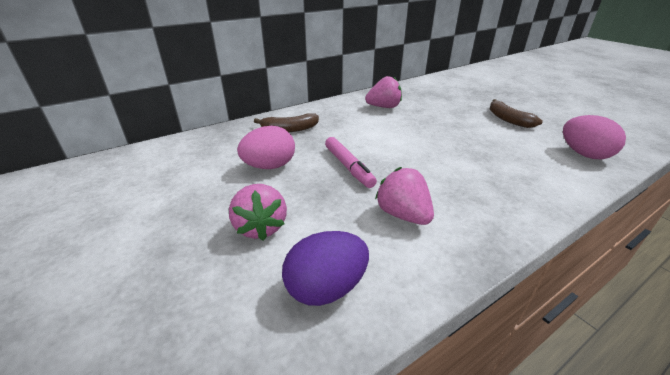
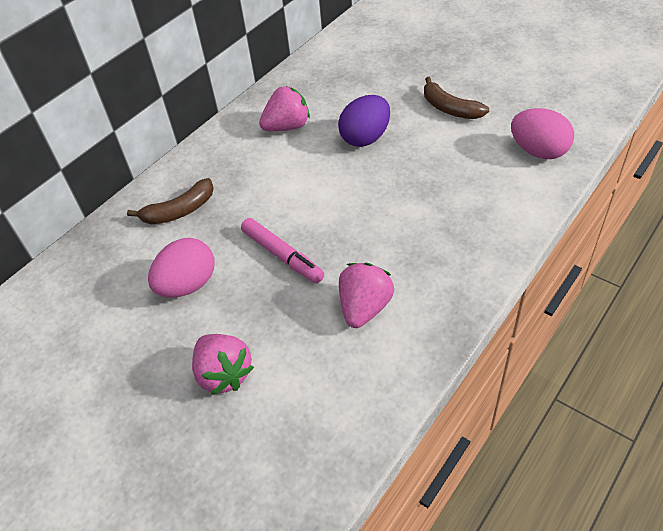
camera: 15 degrees left, 15 degrees up
purple egg [282,231,369,306] -> purple egg moved to [338,95,390,147]
pink strawberry [375,167,434,225] -> pink strawberry turned 75 degrees clockwise [339,263,394,328]

